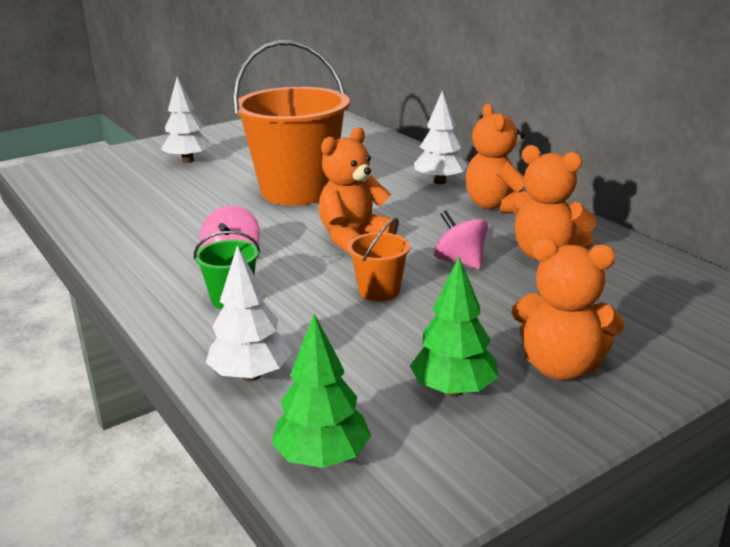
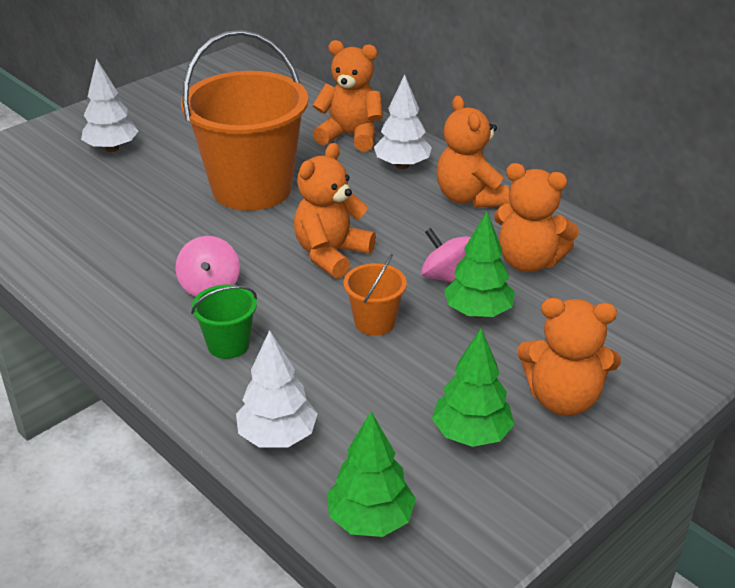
camera: 10 degrees left, 10 degrees up
none -> orange teddy bear [312,40,383,151]
none -> green tree [444,212,515,318]

